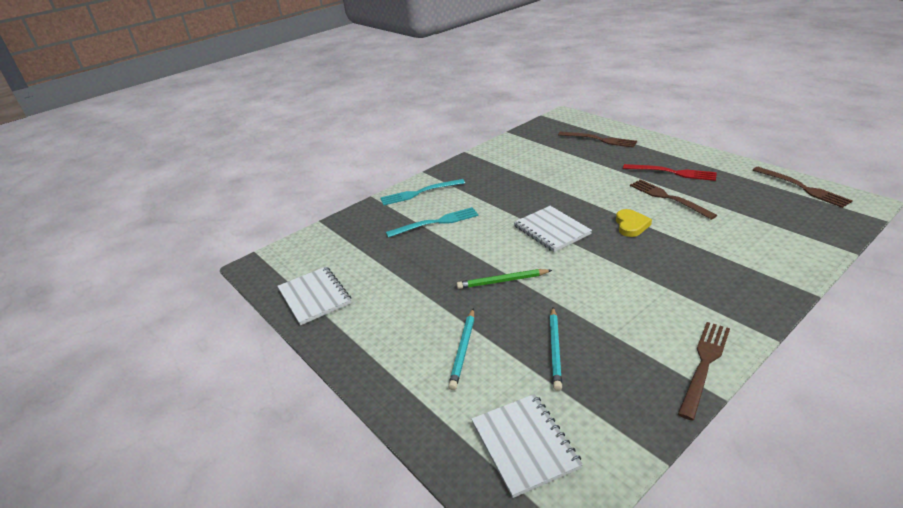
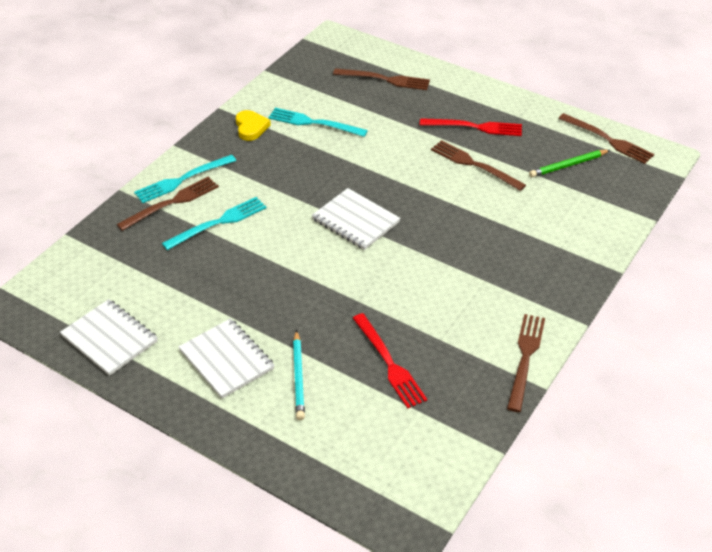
camera: 20 degrees left, 10 degrees up
green pencil [456,269,552,289] -> green pencil moved to [529,150,610,177]
white notebook [471,394,583,498] -> white notebook moved to [178,318,275,398]
turquoise pencil [550,307,562,391] -> red fork [353,313,427,409]
yellow heart [616,209,652,237] -> yellow heart moved to [236,110,271,141]
none -> brown fork [117,177,219,231]
none -> turquoise fork [268,108,368,137]

